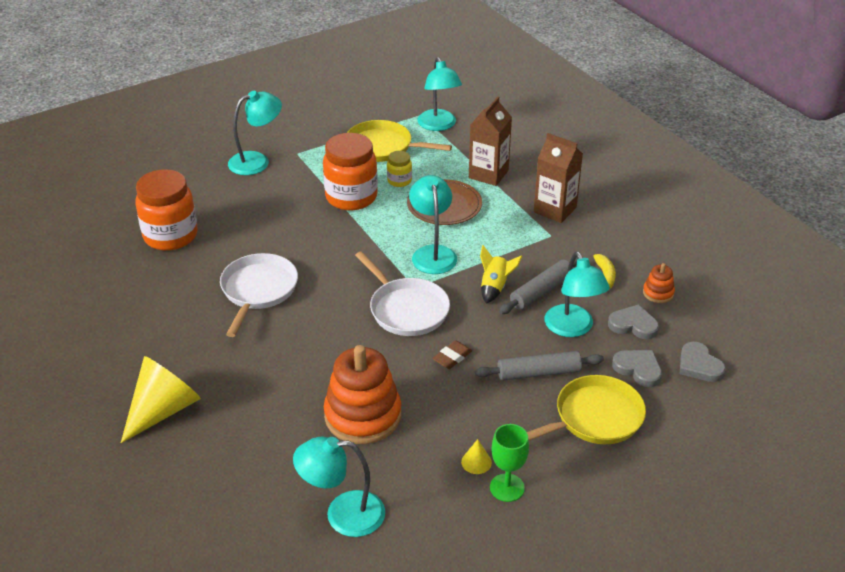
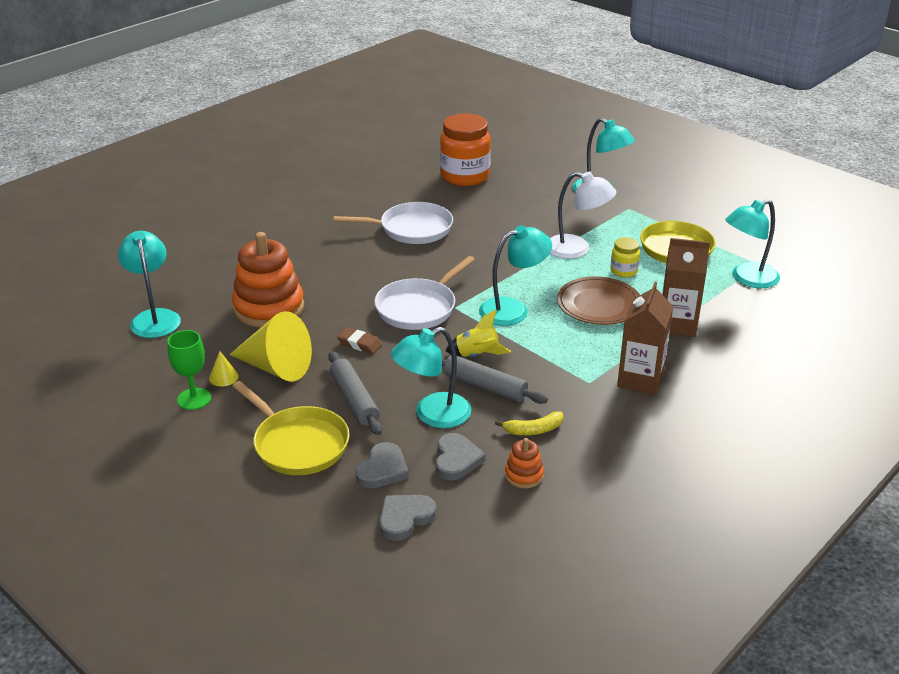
camera: 75 degrees right, 5 degrees down
yellow cone [121,356,201,443] -> yellow cone moved to [229,311,312,382]
orange jar [323,133,378,210] -> white lamp [550,172,617,259]

